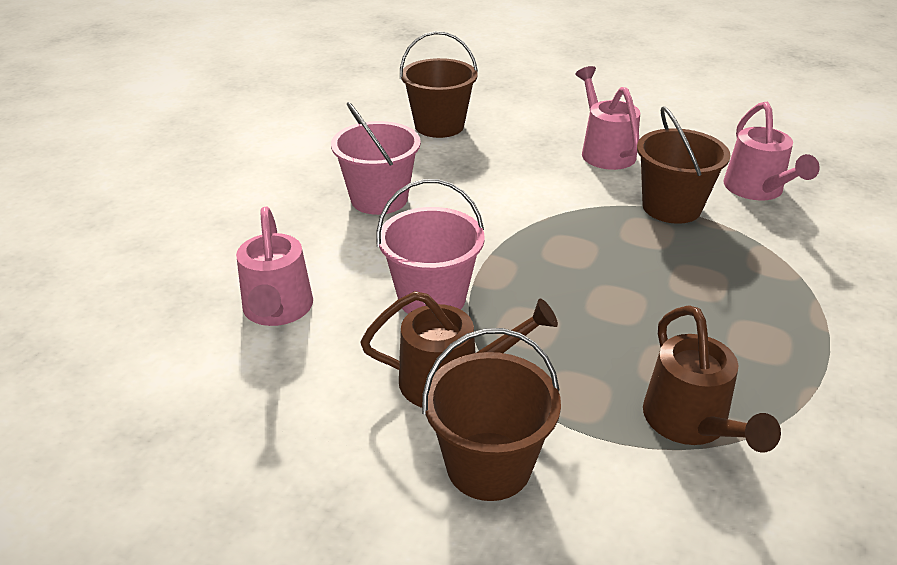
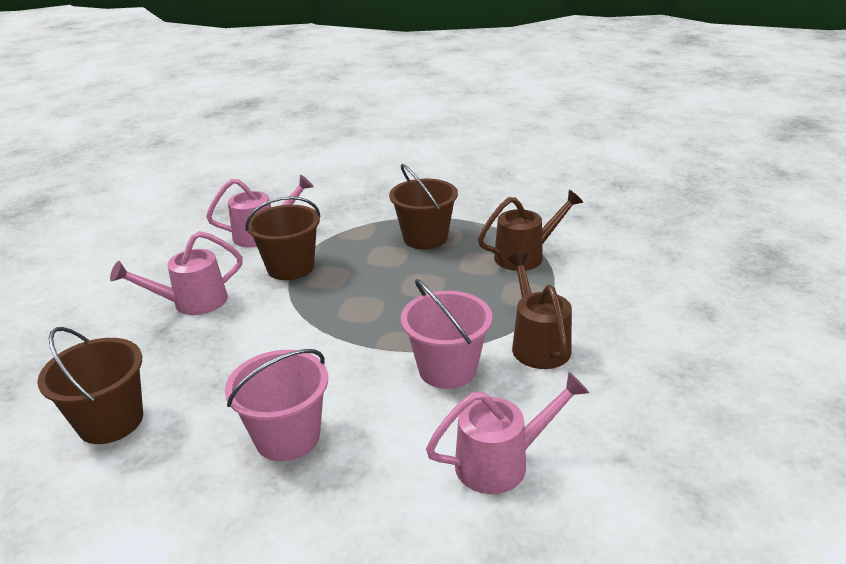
camera: 100 degrees left, 5 degrees down
brown bucket [422,328,561,501] -> brown bucket moved to [389,164,458,249]

